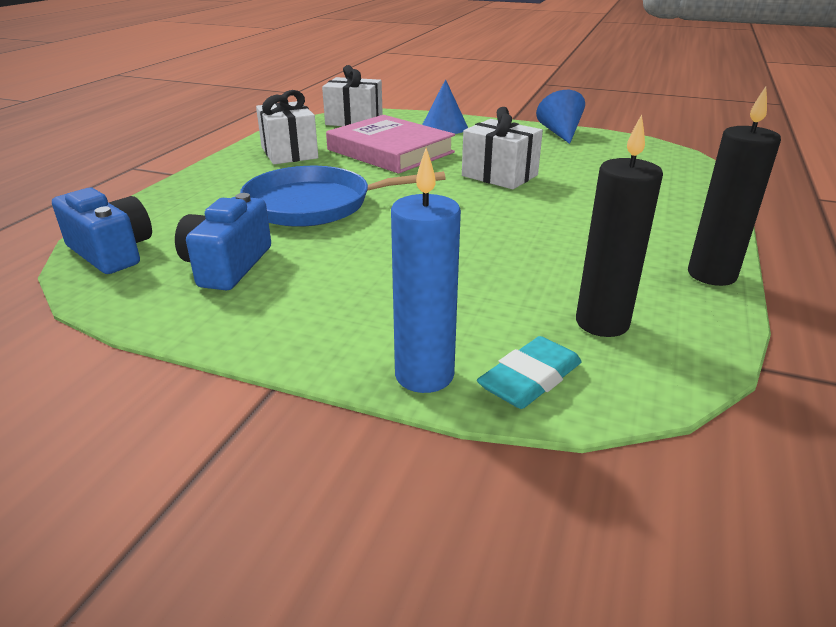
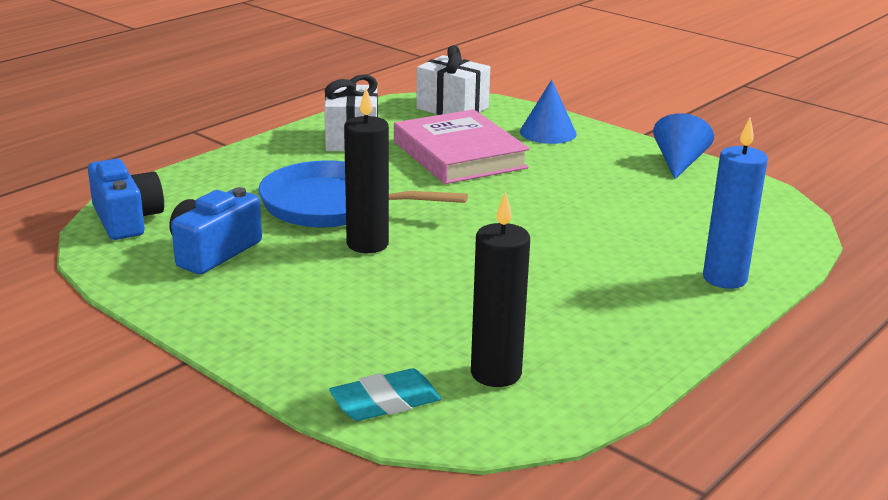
camera: 20 degrees right, 5 degrees down
blue candle [391,148,461,393] -> blue candle moved to [703,118,768,289]
white gift [462,107,543,189] -> none
black candle [688,87,781,286] -> black candle moved to [344,88,389,253]

